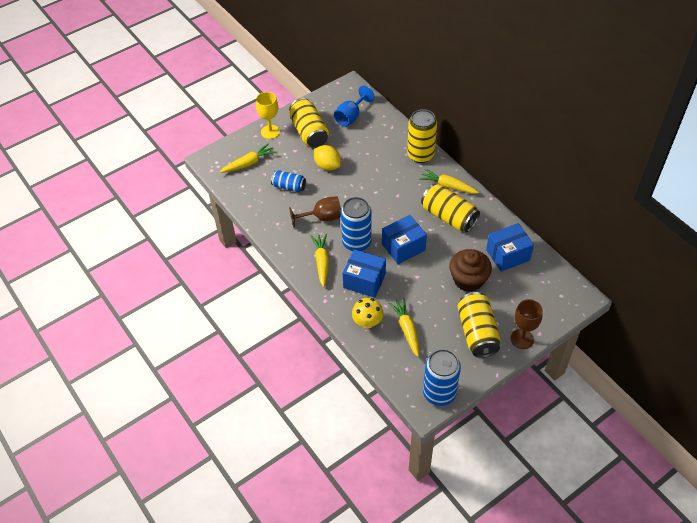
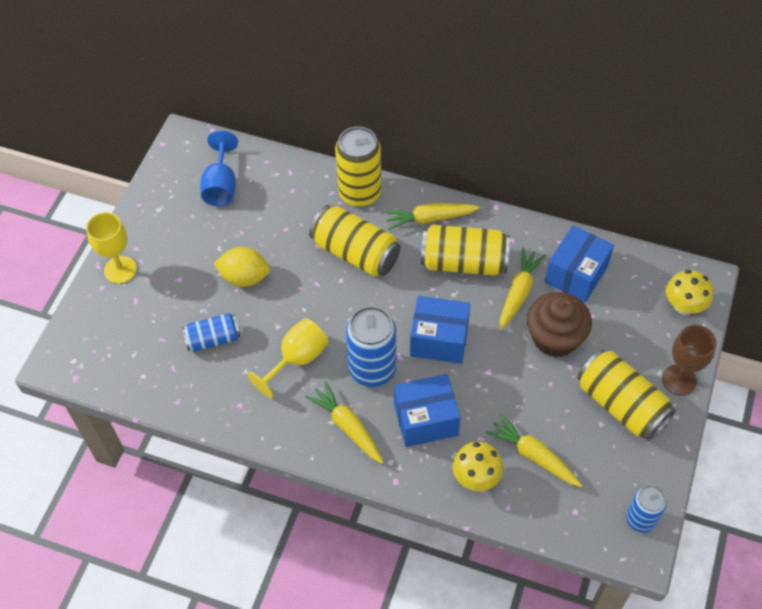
camera: 35 degrees left, 5 degrees up
yellow carrot [220,143,276,173] -> yellow carrot moved to [500,247,546,330]
yellow can [289,98,329,148] -> yellow can moved to [309,205,401,277]
brown goblet [289,196,341,228] -> yellow goblet [247,318,329,398]
blue box [382,215,427,264] -> blue box turned 75 degrees clockwise [410,296,470,364]
blue can [423,349,461,406] -> blue can [626,485,667,533], size x0.60
none -> yellow mushroom [666,270,713,315]

